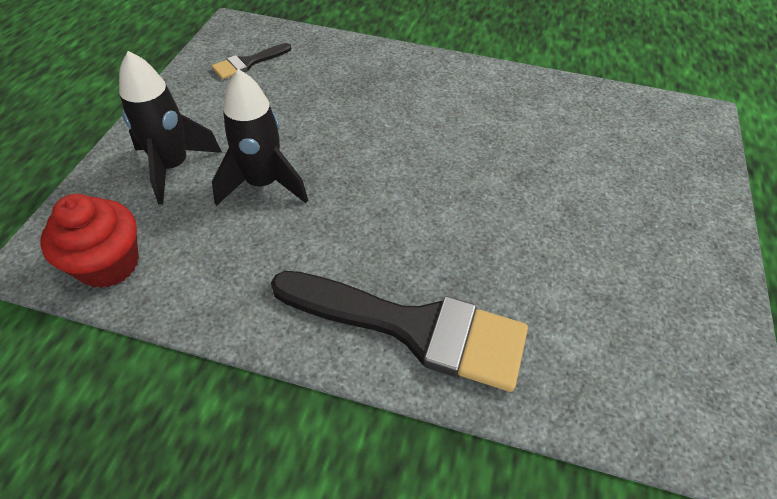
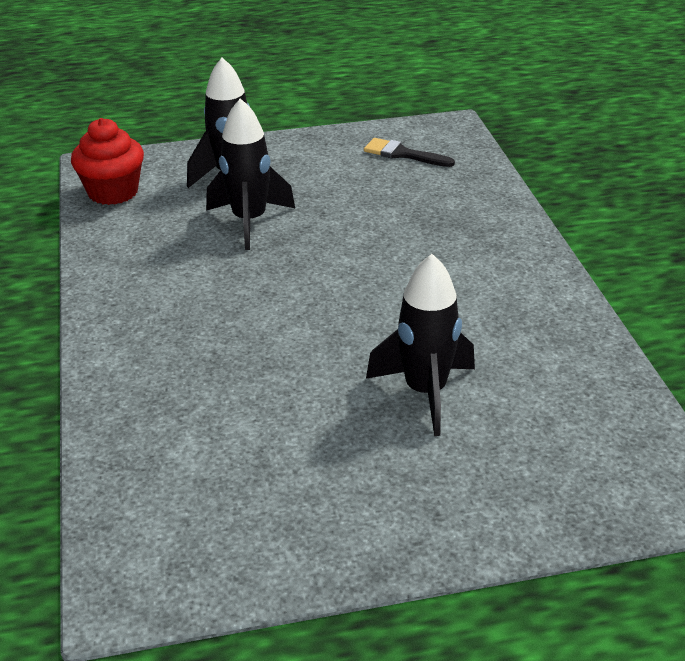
camera: 65 degrees right, 15 degrees down
black brush [271,271,528,392] -> none
none -> black rocket [366,254,475,436]

